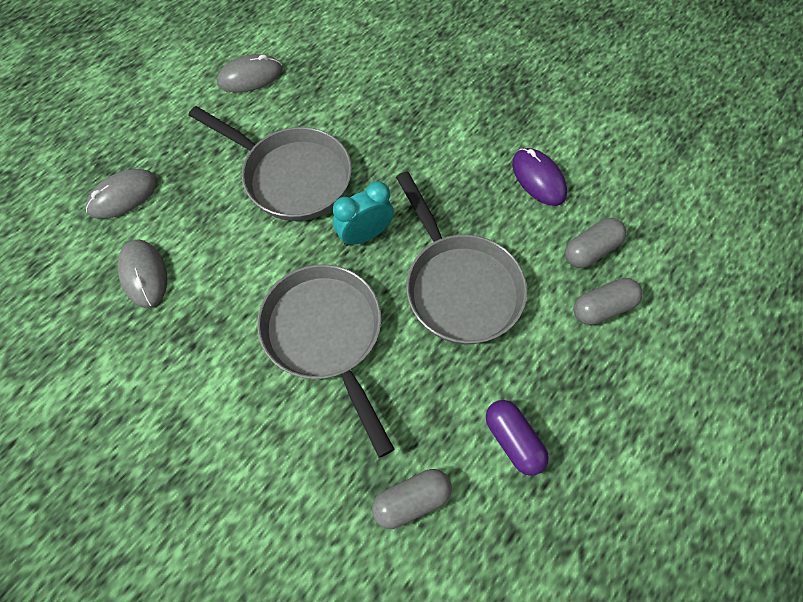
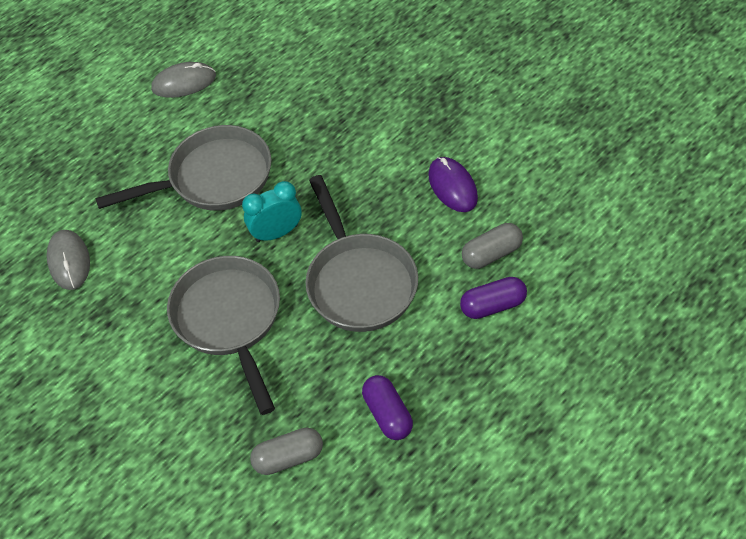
camera: 10 degrees right, 10 degrees down
grey mouse [85,169,158,219] -> none
grey pan [189,106,352,221] -> grey pan turned 60 degrees counterclockwise [95,125,271,211]
grey capsule [573,278,643,325] -> purple capsule [460,277,527,319]

